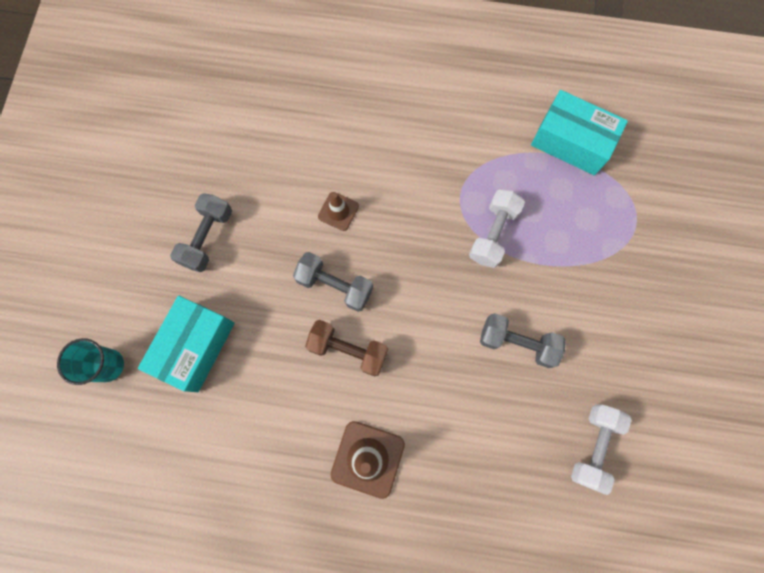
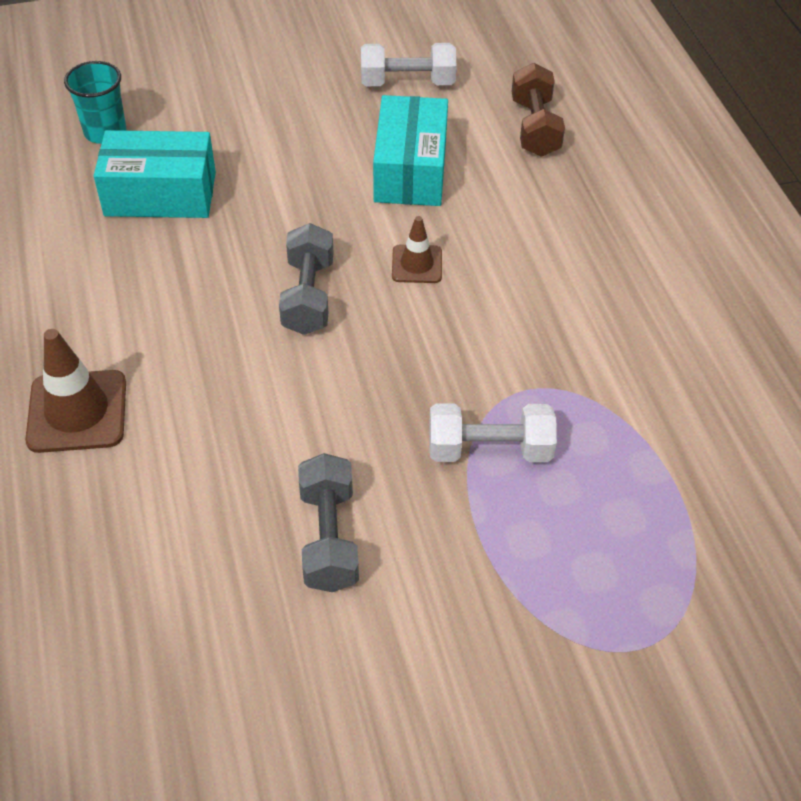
camera: 65 degrees right, 25 degrees down
grey dumbbell [170,193,232,272] -> none
brown dumbbell [305,320,388,377] -> brown dumbbell moved to [511,63,565,157]
turquoise box [531,90,628,175] -> turquoise box moved to [373,95,448,206]
white dumbbell [571,405,632,495] -> white dumbbell moved to [361,43,456,86]

